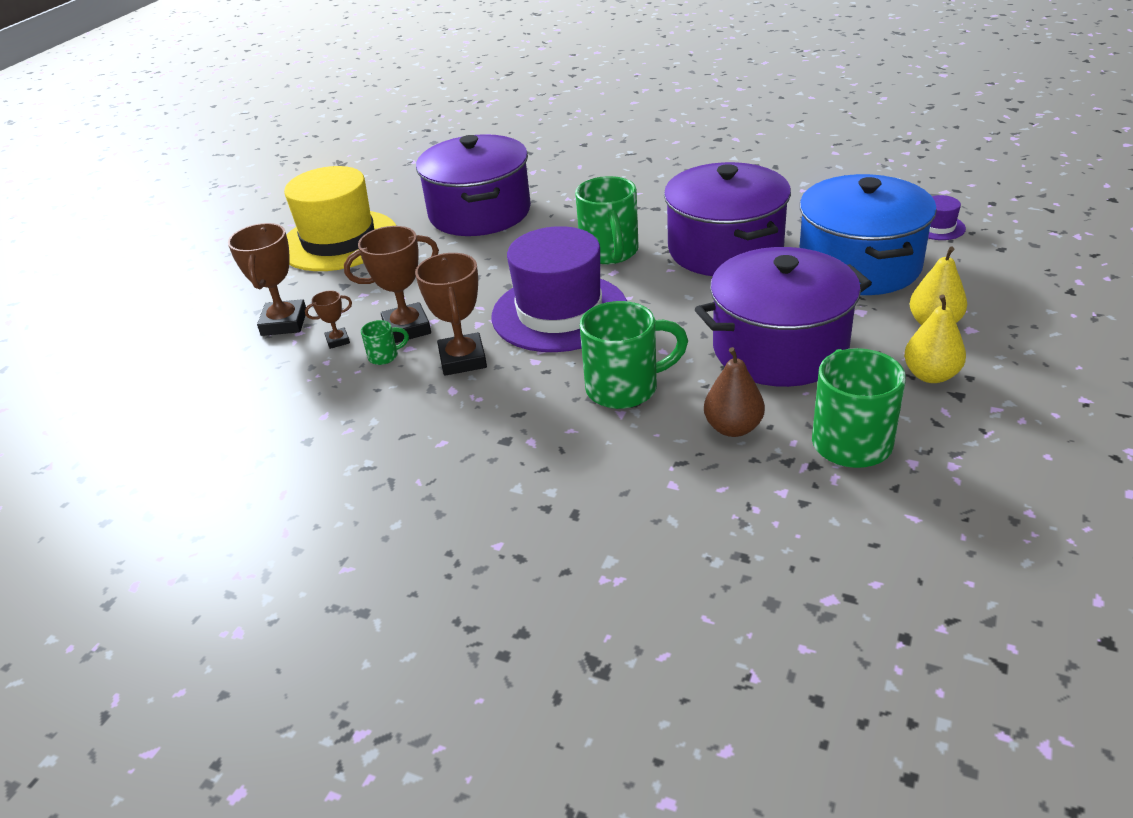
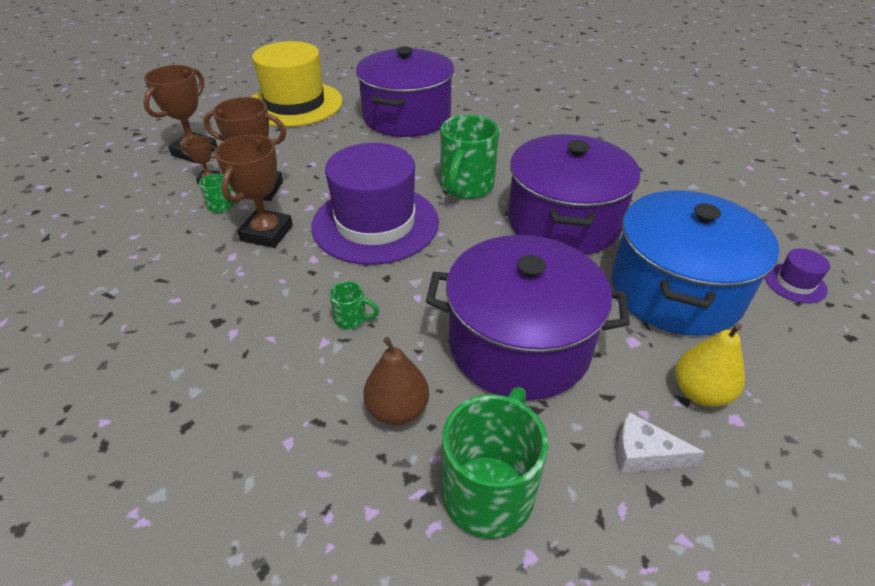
camera: 25 degrees right, 5 degrees up
green mug [580,301,688,409] -> green mug [329,281,379,329], size x0.45
yellow pear [904,294,966,383] -> white cheese [617,412,705,472]

